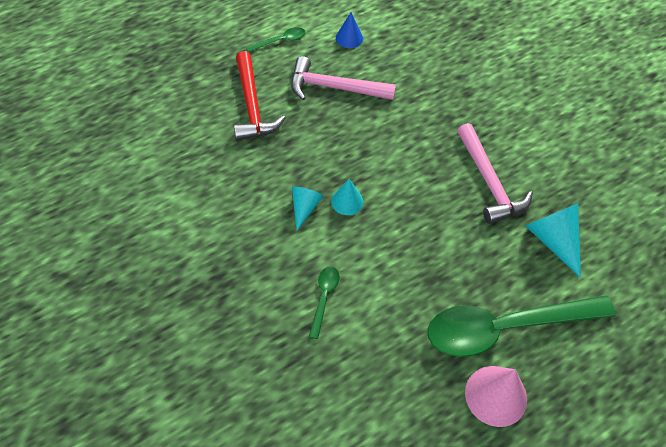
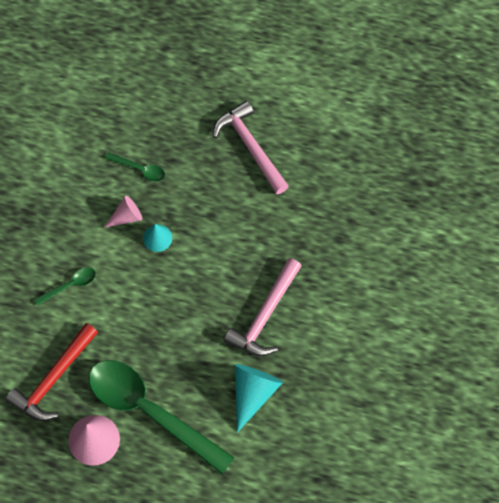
camera: 50 degrees right, 10 degrees up
red hammer [234,51,285,141] -> red hammer moved to [6,323,98,421]
green spoon [246,27,306,52] -> green spoon moved to [105,152,165,181]
turquoise cone [292,187,323,230] -> pink cone [104,196,142,228]
blue cone [336,12,363,48] -> none

